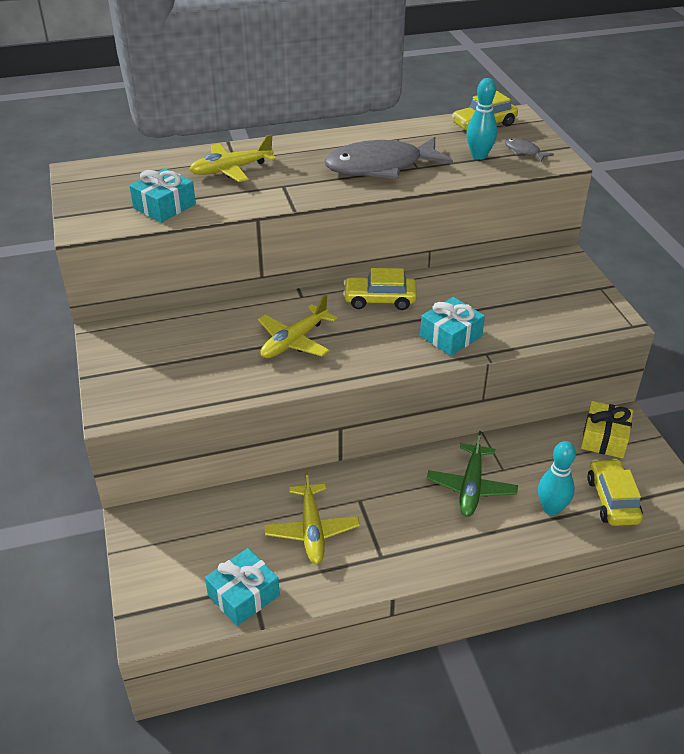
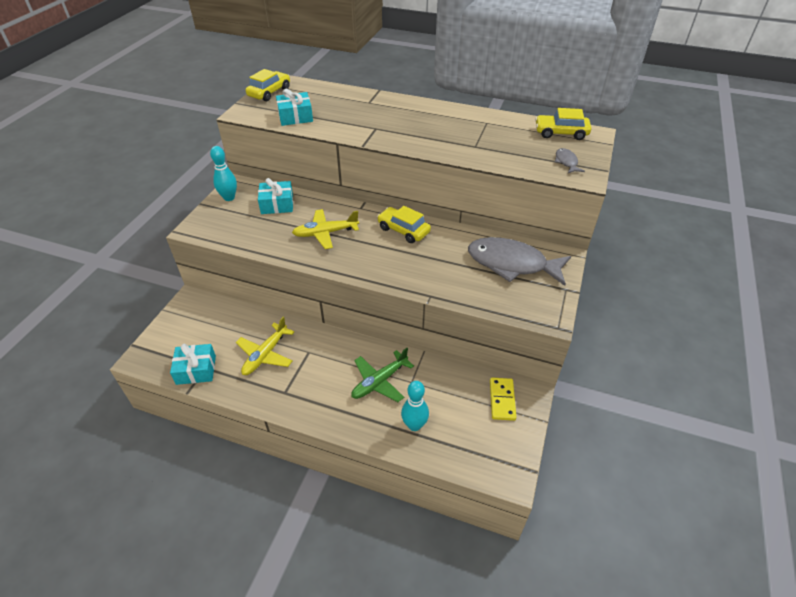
camera: 35 degrees right, 5 degrees up
yellow plane [189,134,276,182] -> none
grey fish [325,137,453,179] -> grey fish moved to [468,237,571,286]
turquoise gift [420,297,485,356] -> turquoise gift moved to [258,178,293,214]
turquoise bowling pin [466,78,497,160] -> turquoise bowling pin moved to [210,146,237,201]
yellow gift [581,401,633,458] -> yellow domino [490,378,517,421]
yellow car [587,459,643,526] -> yellow car moved to [246,69,290,101]

